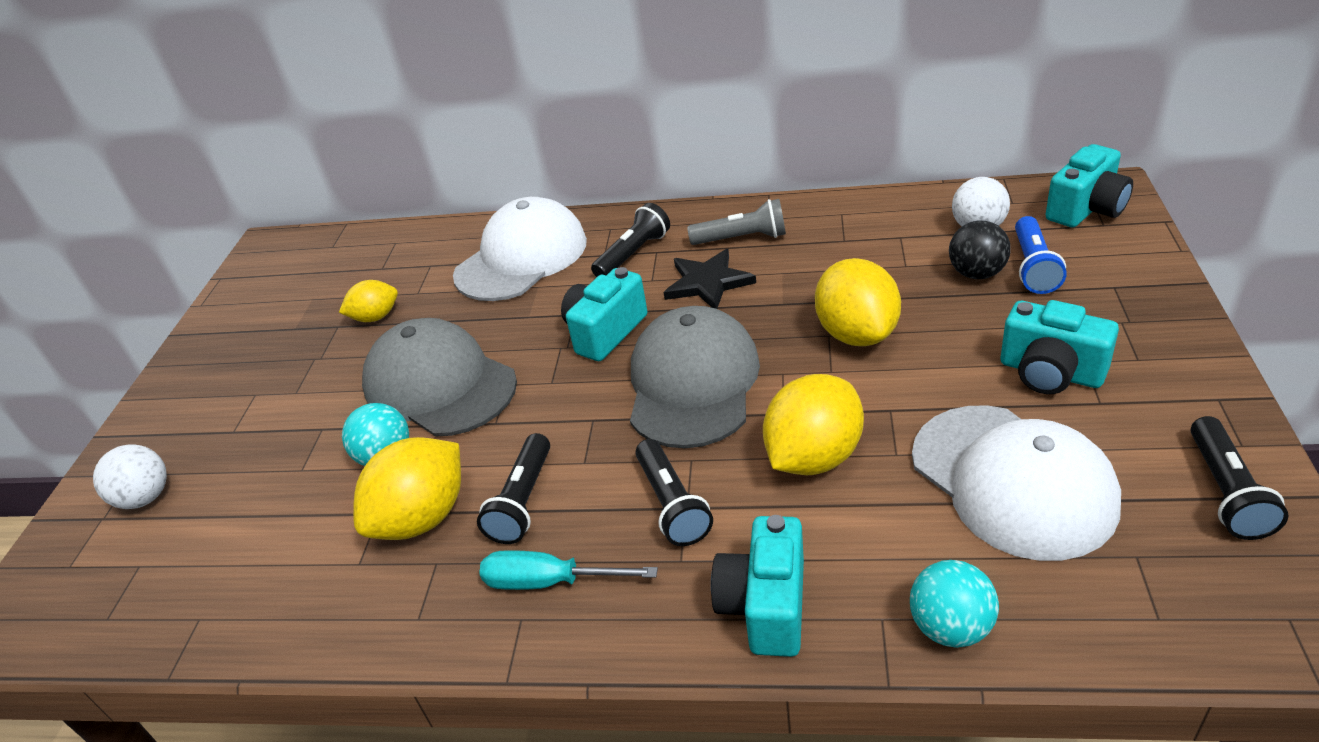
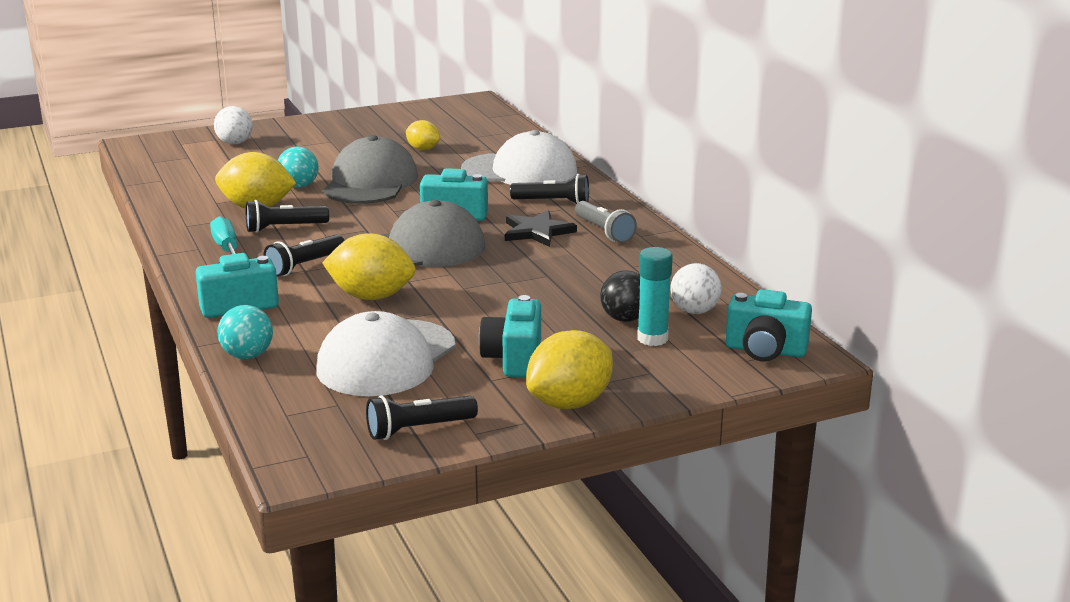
camera: 55 degrees right, 15 degrees down
yellow lemon [815,258,901,346] -> yellow lemon moved to [526,330,613,409]
blue flashlight [1015,216,1067,294] -> turquoise glue stick [637,247,673,346]

